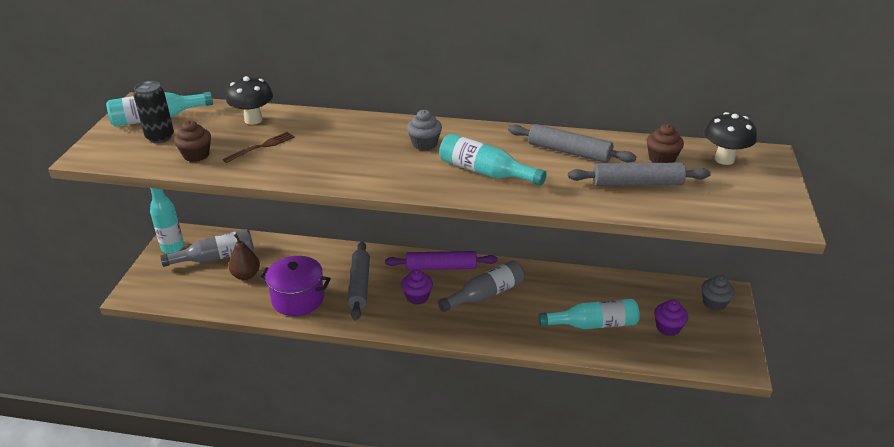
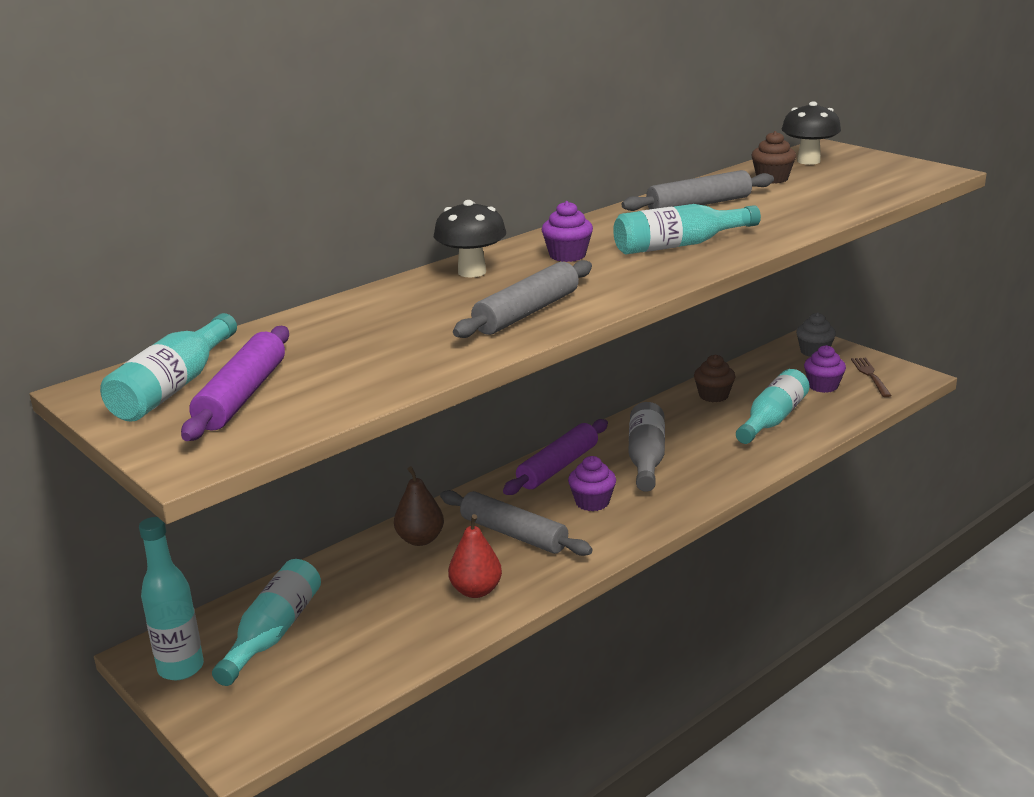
camera: 50 degrees left, 10 degrees down
black can [134,81,174,143] -> purple rolling pin [181,326,289,441]
grey bottle [160,229,254,267] -> turquoise bottle [212,559,321,686]
brown cupcake [174,121,211,162] -> brown cupcake moved to [694,354,736,402]
brown fork [222,132,295,163] -> brown fork moved to [851,358,892,397]
black mushroom [226,76,273,125] -> black mushroom moved to [434,200,506,278]
brown pear [228,234,260,280] -> brown pear moved to [394,466,444,546]
purple pot [259,256,331,316] -> red pear [448,514,502,598]
grey cupcake [407,110,442,150] -> purple cupcake [542,201,593,262]
grey rolling pin [568,163,711,186] -> grey rolling pin moved to [453,260,592,338]

